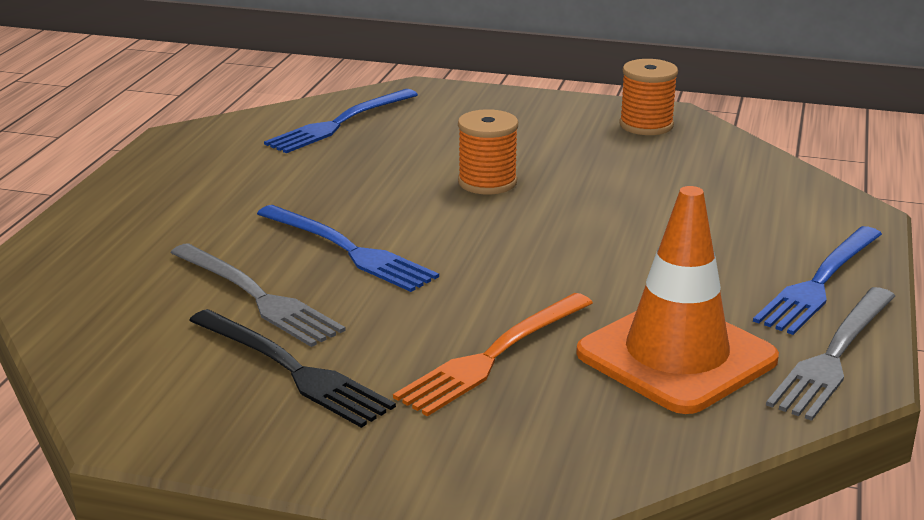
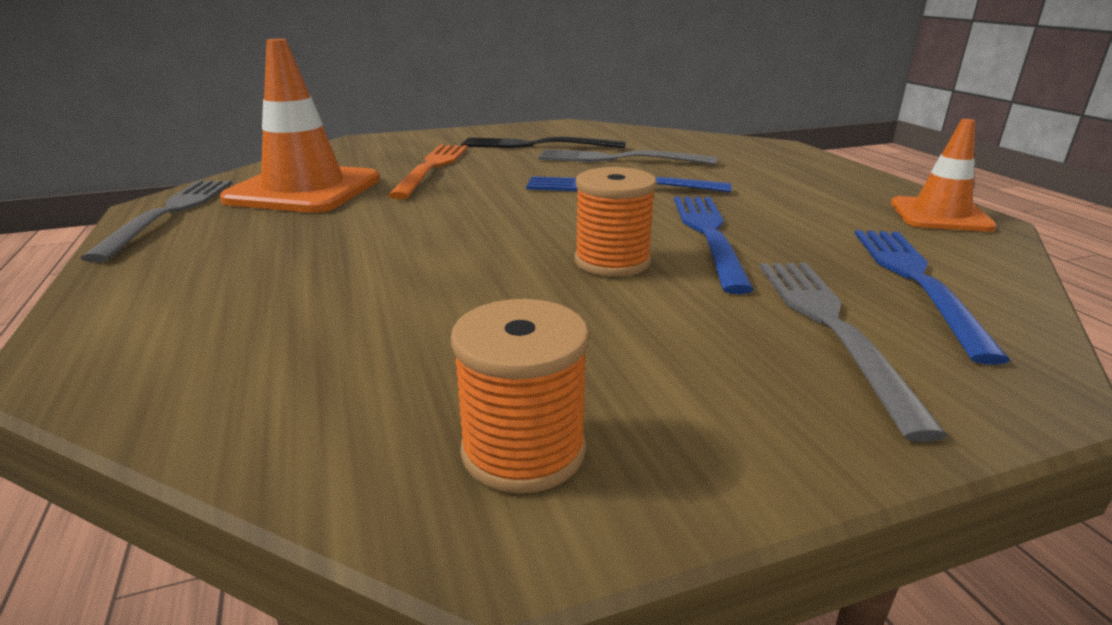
camera: 145 degrees right, 0 degrees up
blue fork [753,226,882,335] -> blue fork moved to [674,197,754,294]
none -> grey fork [760,263,948,442]
none -> orange traffic cone [891,119,997,232]

